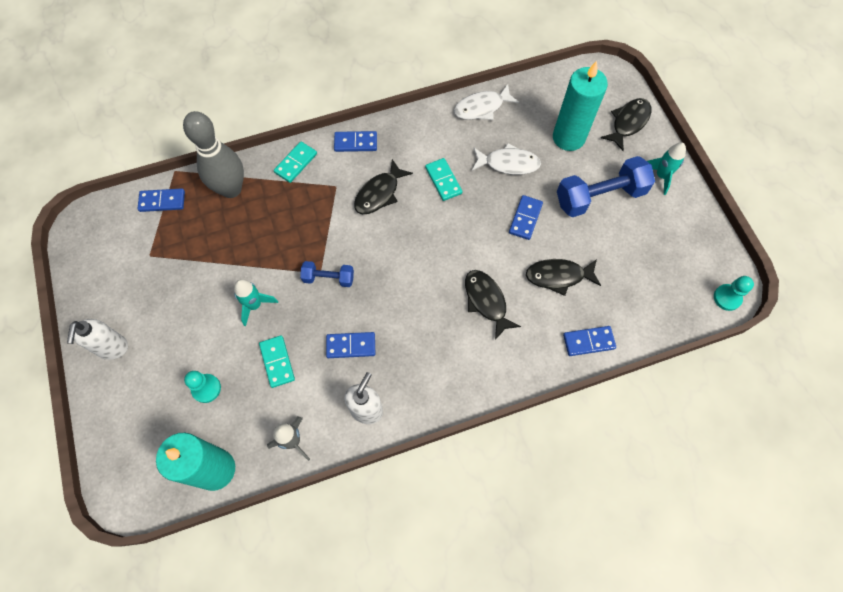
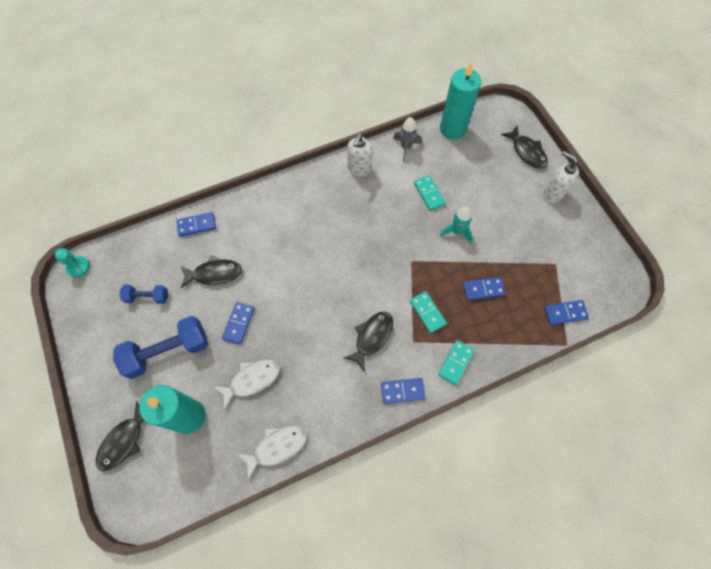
camera: 175 degrees right, 0 degrees up
white soap dispenser [67,319,128,360] -> white soap dispenser turned 45 degrees counterclockwise [543,151,579,203]
grey bowling pin [183,111,244,198] -> none
turquoise pawn [184,371,221,403] -> none
blue dumbbell [300,261,354,287] -> blue dumbbell moved to [120,285,168,304]
blue domino [326,332,375,358] -> blue domino moved to [463,277,506,300]
turquoise domino [425,158,462,201] -> turquoise domino moved to [410,291,447,333]
black fish [465,270,521,340] -> black fish moved to [501,125,548,169]
white fish [472,143,541,175] -> white fish turned 150 degrees clockwise [213,360,280,410]
turquoise rocket [647,142,686,195] -> none

